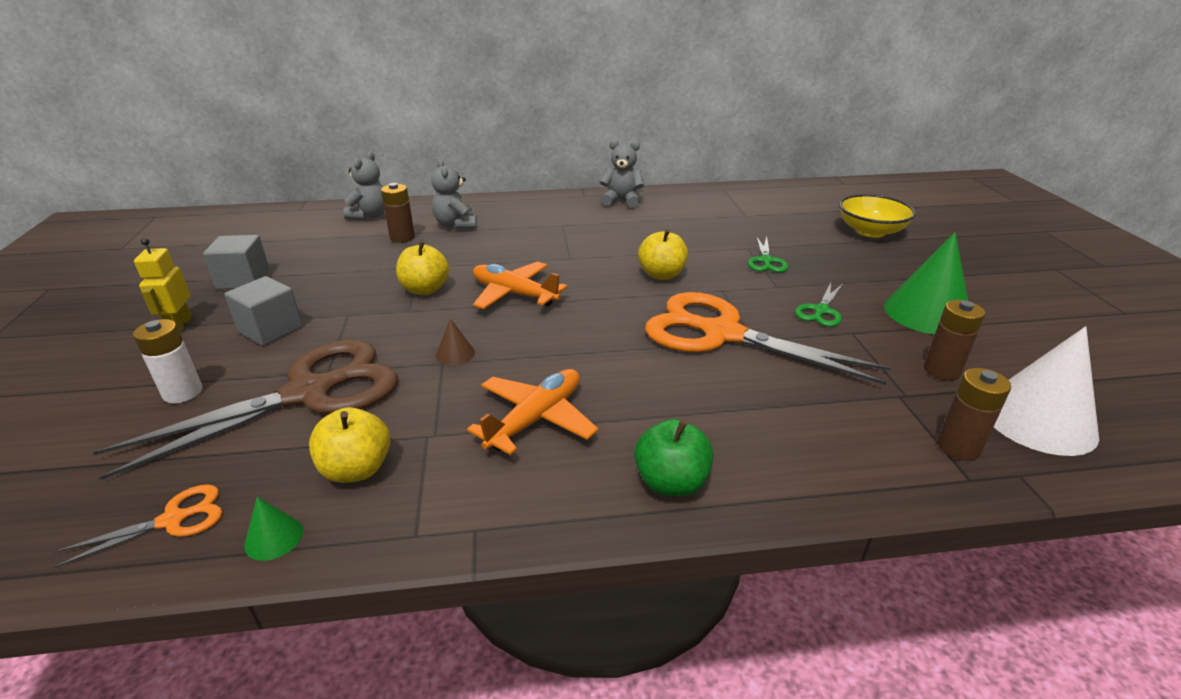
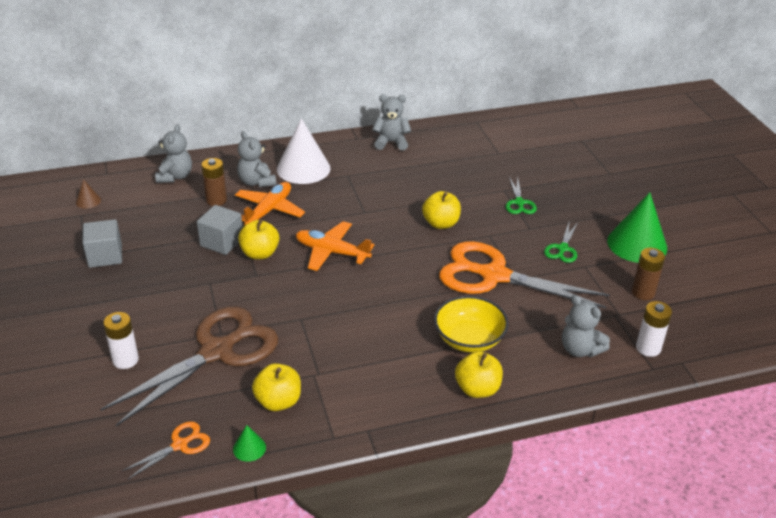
camera: 10 degrees left, 5 degrees up
yellow robot [134,238,192,332] -> none
grey cube [224,276,303,346] -> grey cube moved to [197,205,243,255]
brown cone [436,318,475,365] -> brown cone moved to [76,179,101,209]
orange plane [467,369,598,455] -> orange plane moved to [235,182,305,225]
green apple [634,419,713,496] -> yellow apple [455,351,503,398]
yellow bowl [839,194,916,238] -> yellow bowl moved to [434,296,509,353]
brown battery [937,368,1011,461] -> white battery [636,301,672,357]
white cone [994,326,1099,456] -> white cone moved to [277,118,331,184]
none -> grey teddy bear [562,295,610,357]

